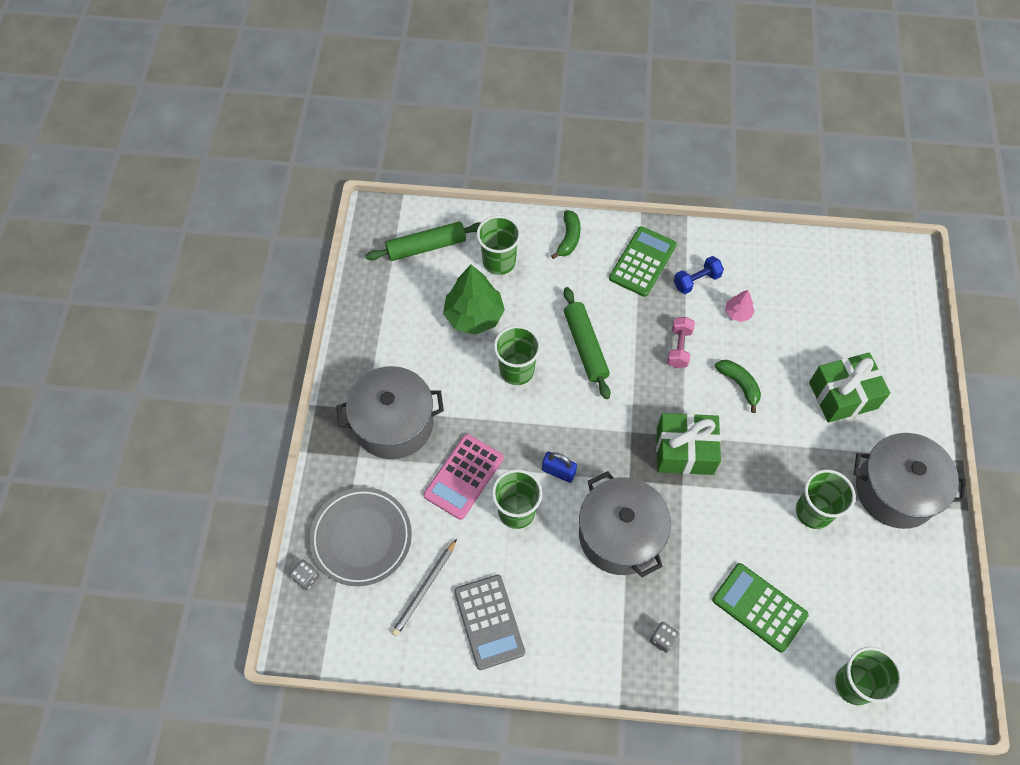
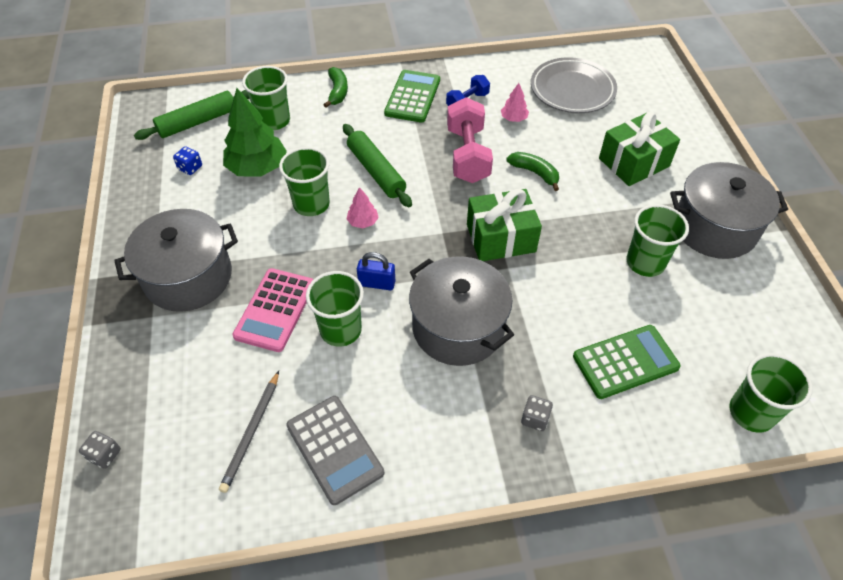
camera: 15 degrees left, 10 degrees down
grey plate [309,487,412,586] -> grey plate moved to [531,57,617,113]
pink dumbbell [667,317,695,368] -> pink dumbbell [447,97,493,183], size x1.75
green calculator [712,563,809,652] -> green calculator turned 135 degrees clockwise [573,325,681,399]
none -> blue dice [173,146,202,175]
none -> pink tree [347,187,379,228]

